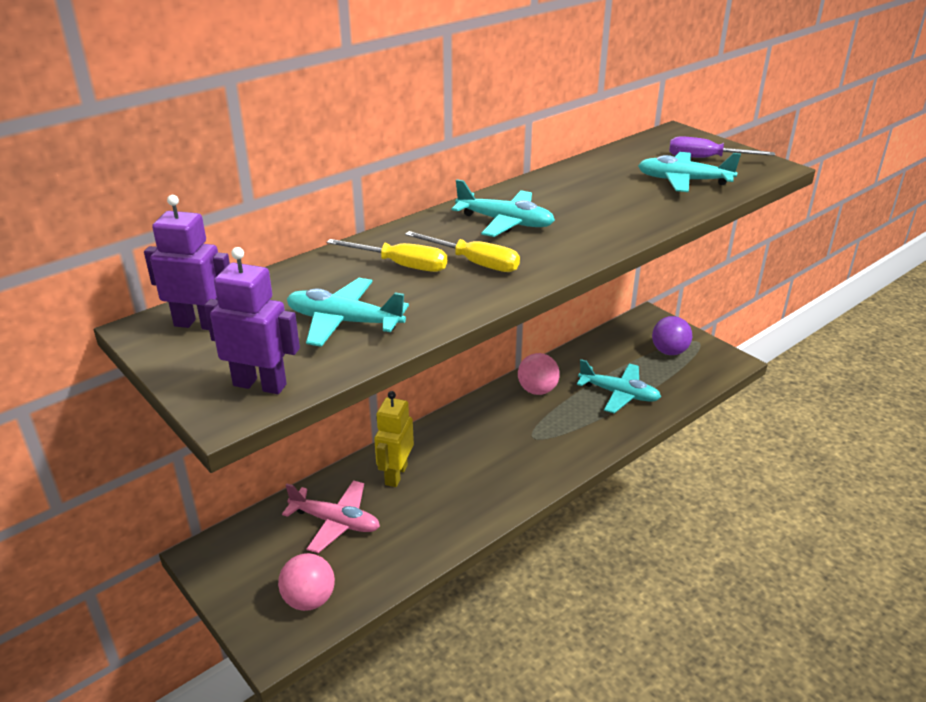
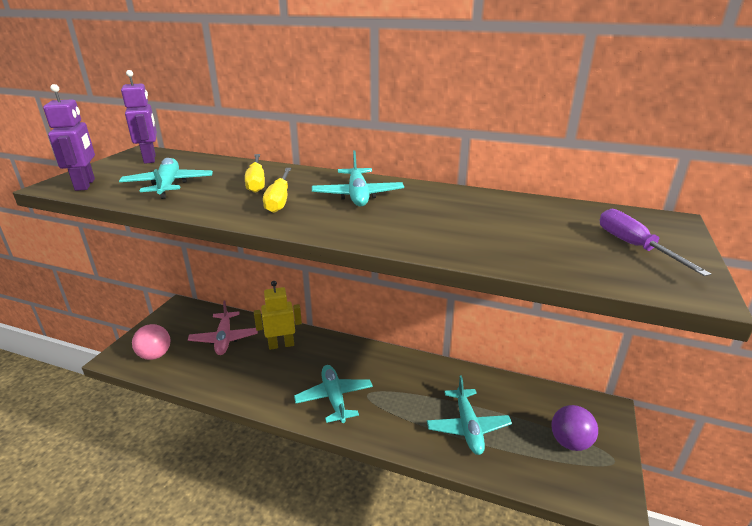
camera: 60 degrees right, 5 degrees down
pink ball [518,353,560,395] -> none
turquoise plane [638,152,741,192] -> turquoise plane moved to [294,365,373,423]

